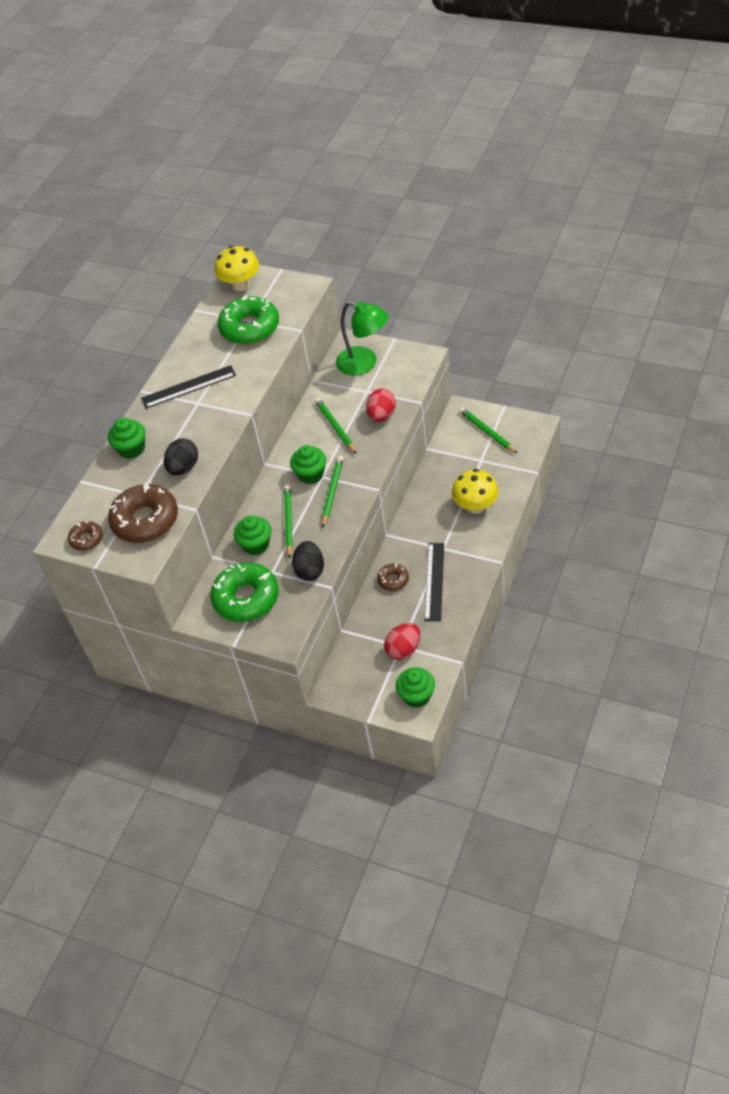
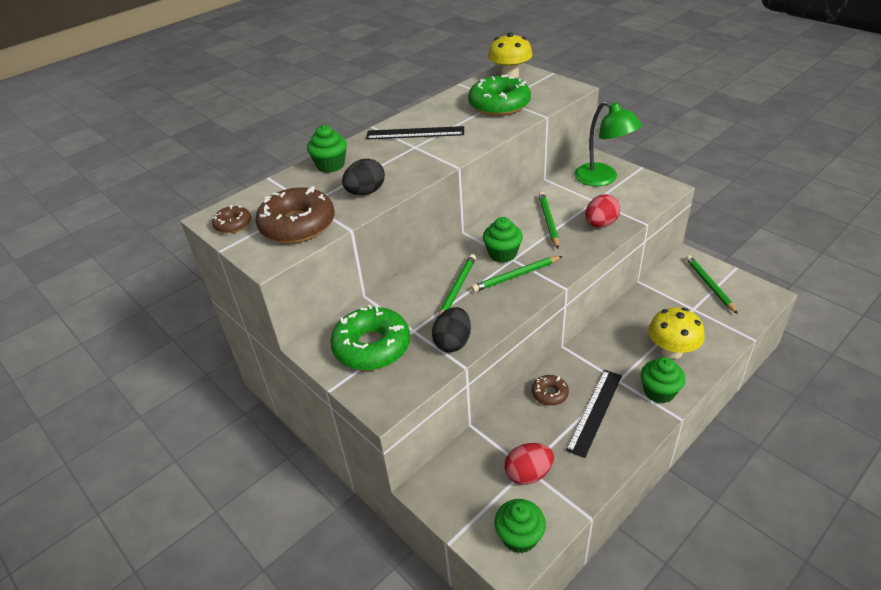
camera: 20 degrees right, 10 degrees down
green cupcake [234,516,271,555] -> green cupcake moved to [641,357,685,403]
green pencil [322,456,343,528] -> green pencil turned 150 degrees counterclockwise [472,256,562,292]

